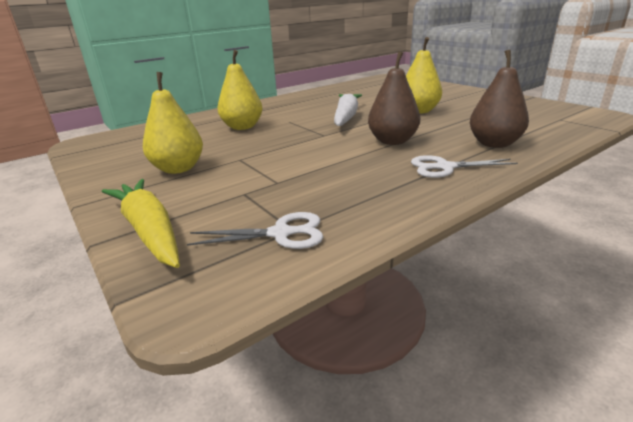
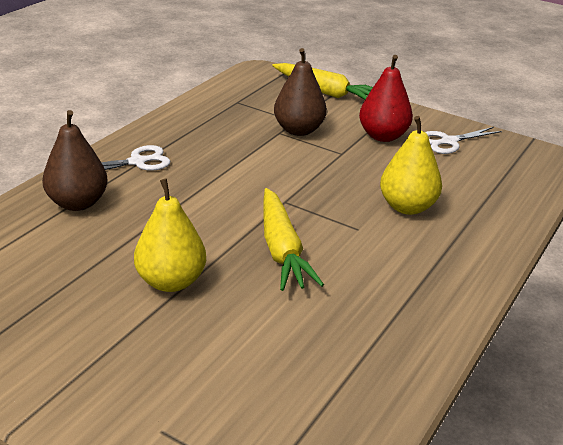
camera: 155 degrees right, 5 degrees up
yellow pear [143,72,203,174] -> red pear [359,55,413,142]
white scissors [187,212,323,249] -> white scissors moved to [425,127,502,154]
white carrot [334,94,362,126] -> yellow carrot [263,188,324,291]
brown pear [368,52,420,145] -> brown pear moved to [274,48,327,136]

